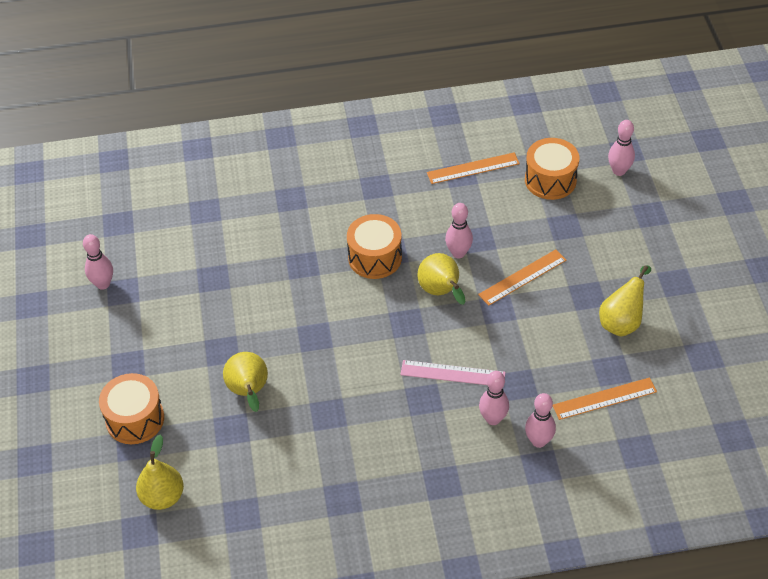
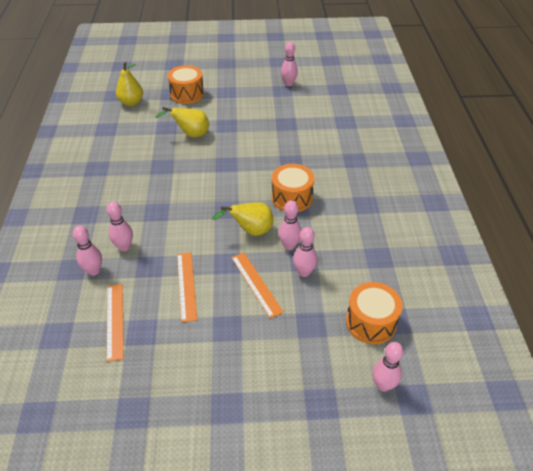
camera: 95 degrees right, 5 degrees down
pink ruler [400,360,506,387] -> none
orange ruler [427,152,520,184] -> orange ruler moved to [177,252,197,322]
yellow pear [599,265,651,337] -> none
none -> pink bowling pin [293,227,317,277]

